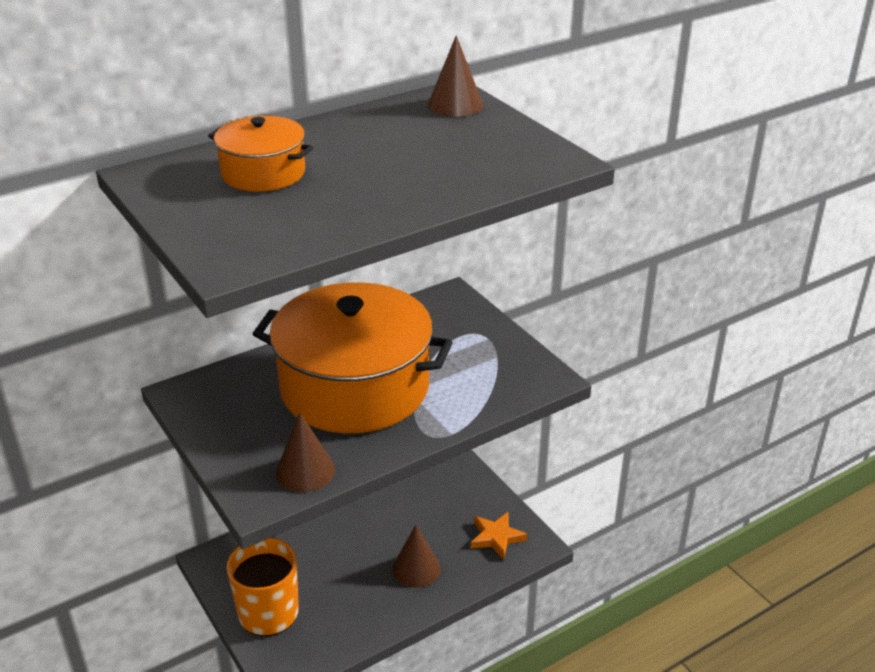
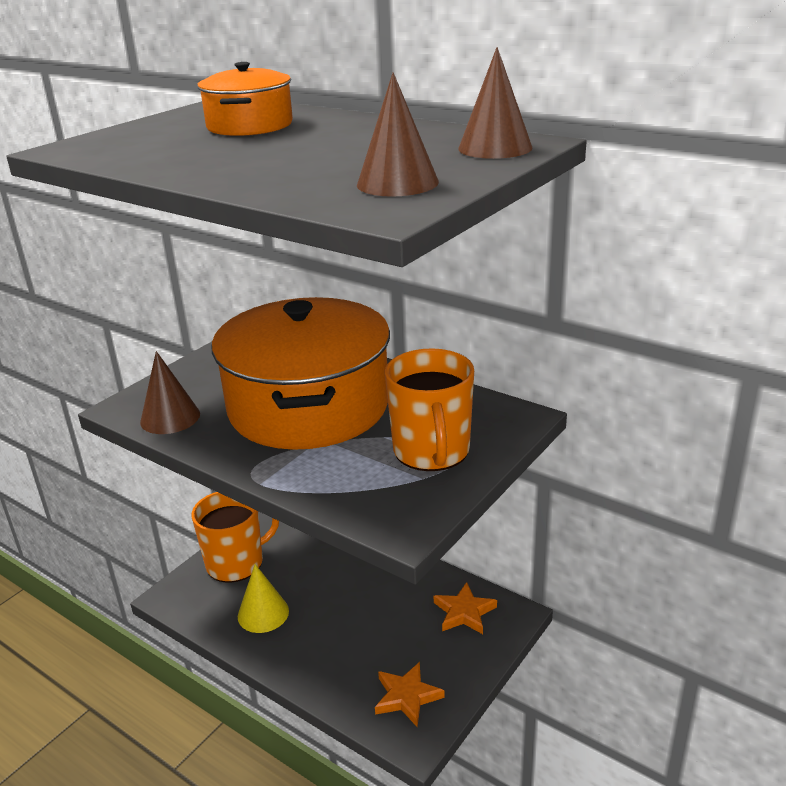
camera: 70 degrees right, 5 degrees down
brown cone [392,525,441,588] -> brown cone moved to [357,72,439,197]
none -> yellow cone [238,564,289,633]
none -> orange mug [385,348,474,471]
none -> orange star [434,582,497,634]

